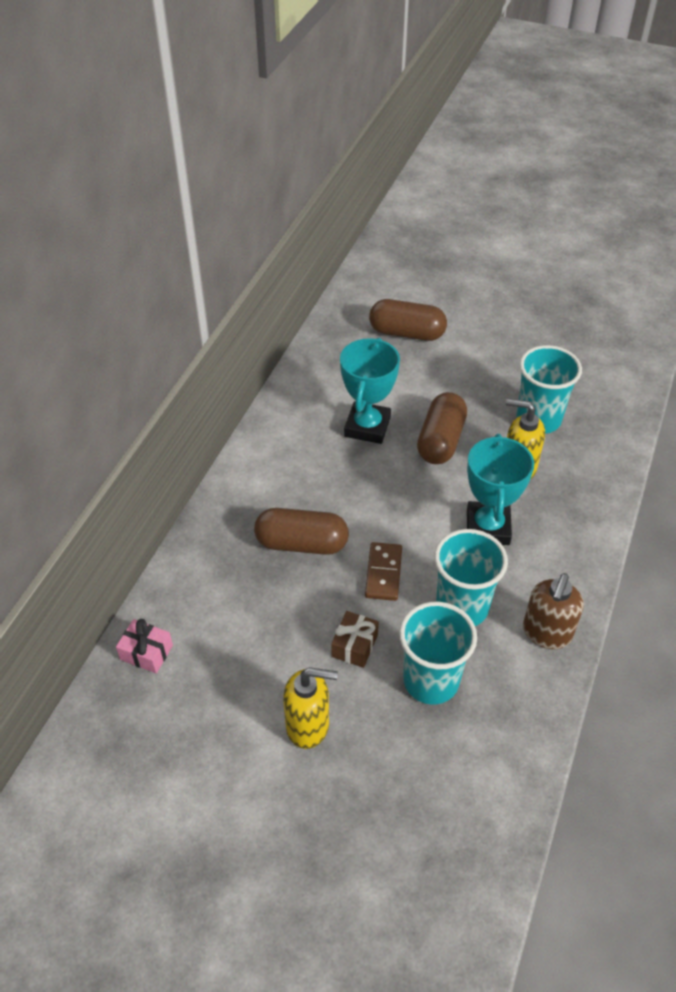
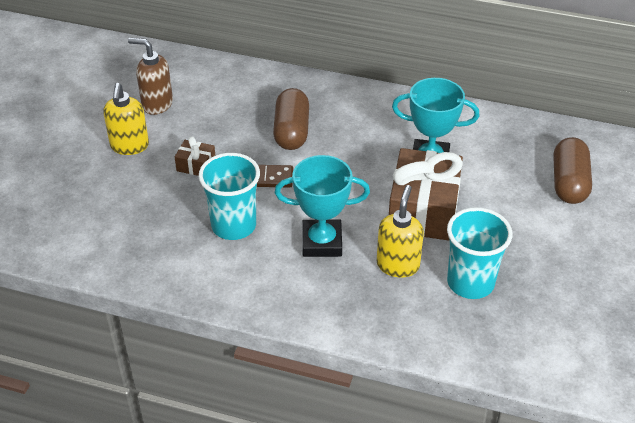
camera: 85 degrees right, 5 degrees down
pink gift [116,619,173,673] -> none
turquoise cup [399,602,477,704] -> none
brown capsule [417,392,467,464] -> brown gift [389,148,463,241]
brown soap dispenser [523,573,584,649] -> brown soap dispenser moved to [128,38,173,115]

